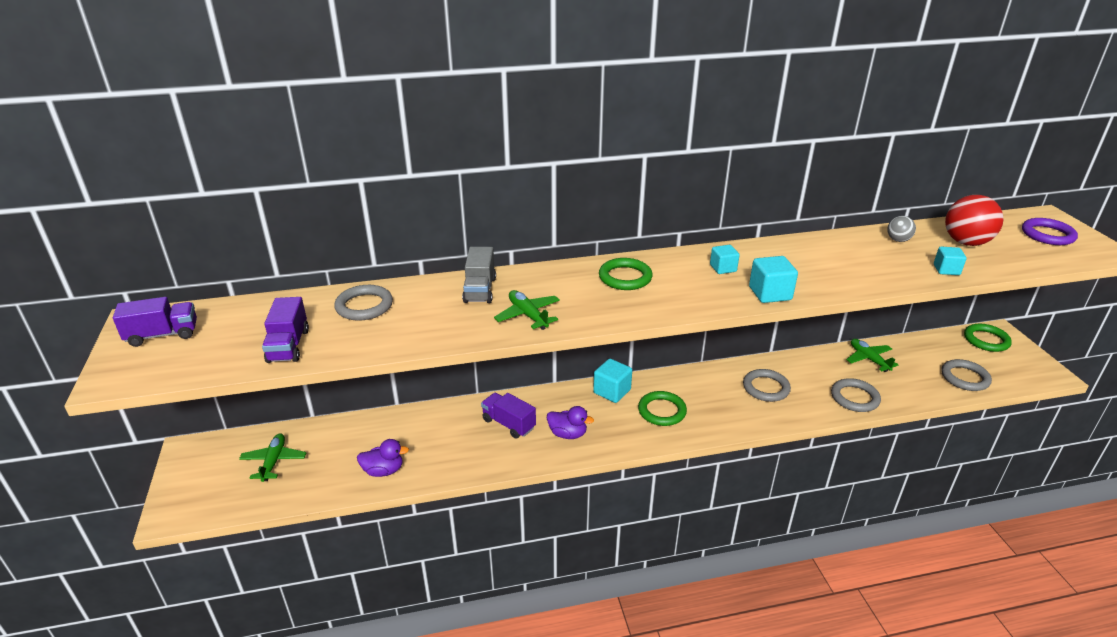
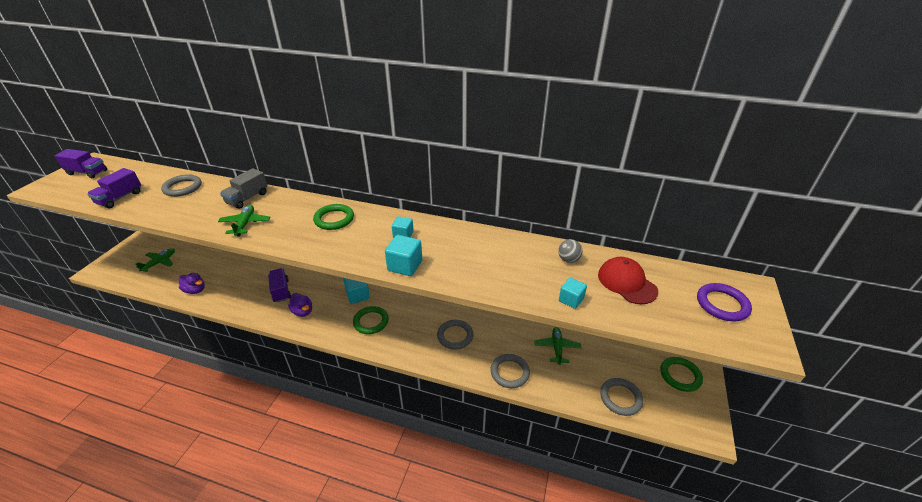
camera: 30 degrees right, 5 degrees up
red ball [945,195,1004,246] -> red cap [598,257,658,304]

